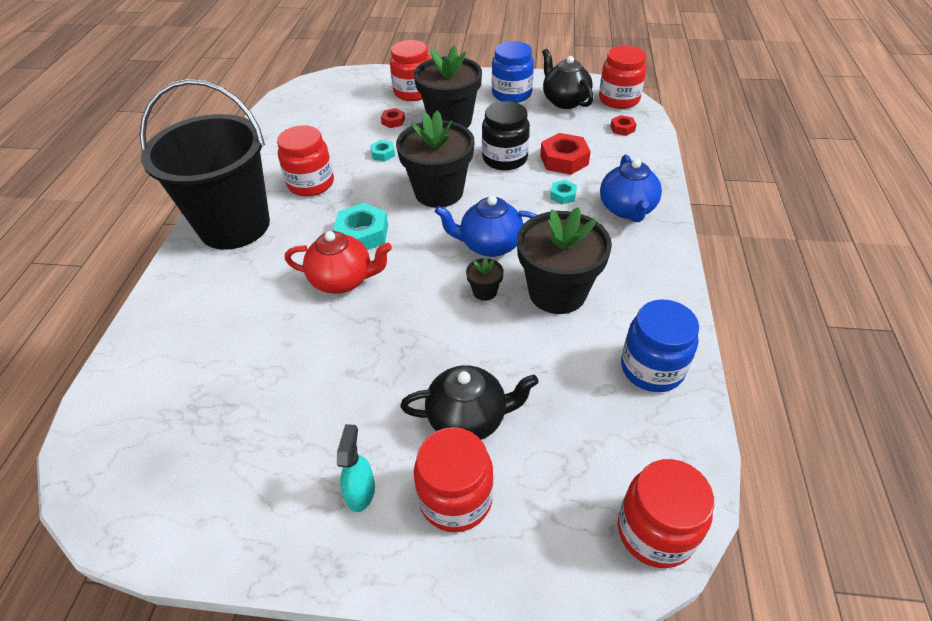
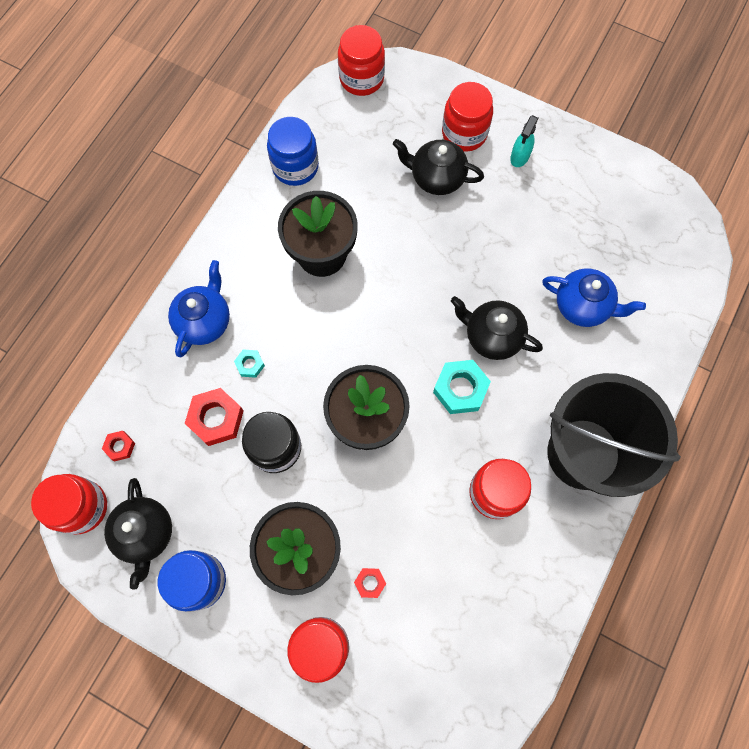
camera: 160 degrees left, 25 degrees up
red teapot [285,231,392,294] -> black teapot [451,296,543,360]
turquoise nut [370,140,395,161] -> none
blue teapot [435,196,537,257] -> blue teapot moved to [542,268,646,327]
black flower pot [466,257,504,301] -> none

